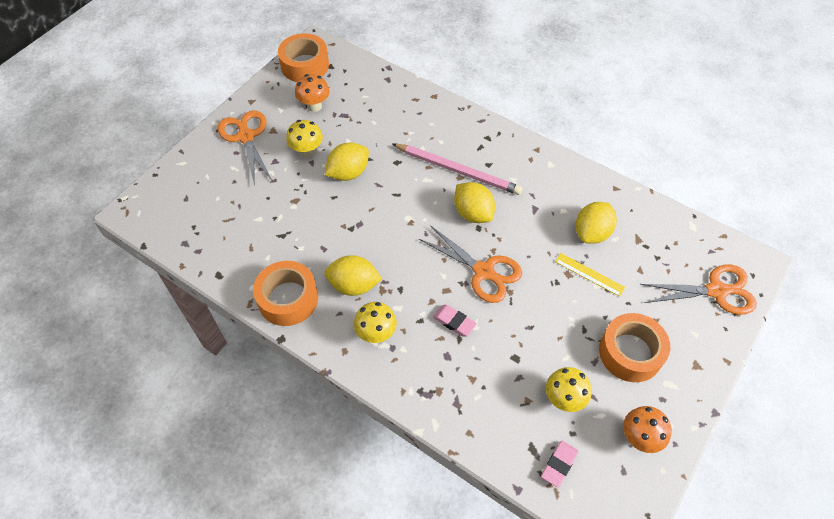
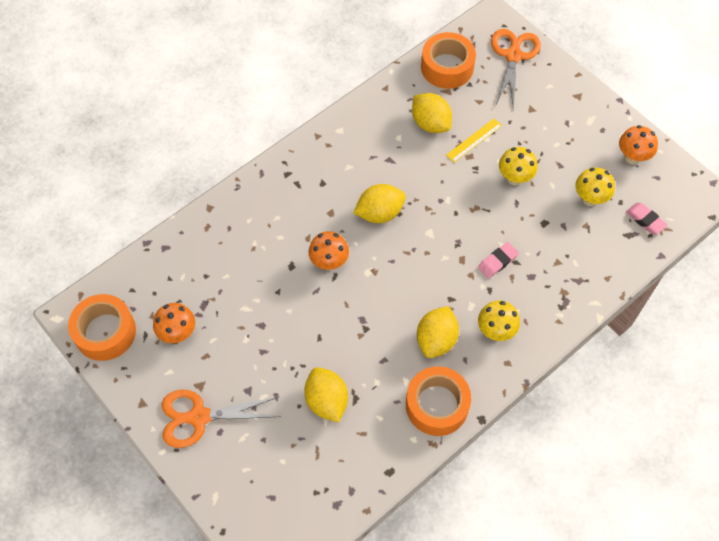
camera: 75 degrees left, 5 degrees up
yellow mushroom [286,120,323,158] -> yellow mushroom moved to [499,147,538,186]
yellow lemon [325,143,369,181] -> yellow lemon moved to [304,367,348,422]
pink pencil [392,143,522,195] -> none
orange scissors [419,226,522,303] -> none
orange tape [599,313,670,382] -> orange tape moved to [421,32,476,89]
none -> orange mushroom [308,231,349,270]

